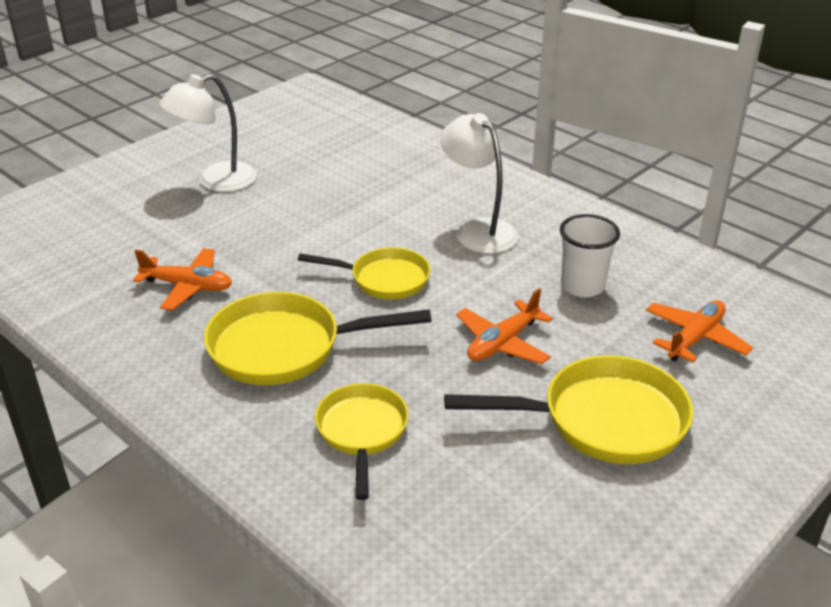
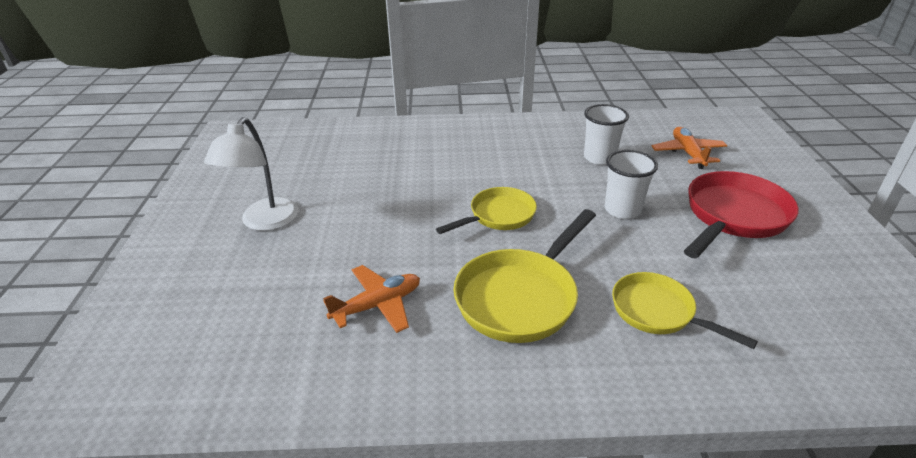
camera: 45 degrees left, 0 degrees up
white lamp [440,113,519,254] -> none
yellow pan [444,355,693,464] -> red pan [684,171,799,258]
orange plane [456,288,553,364] -> white cup [605,150,658,219]

